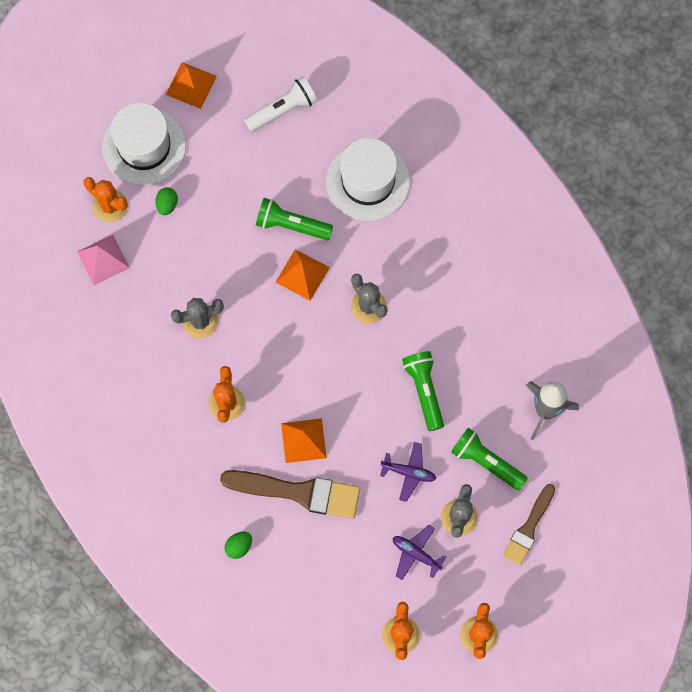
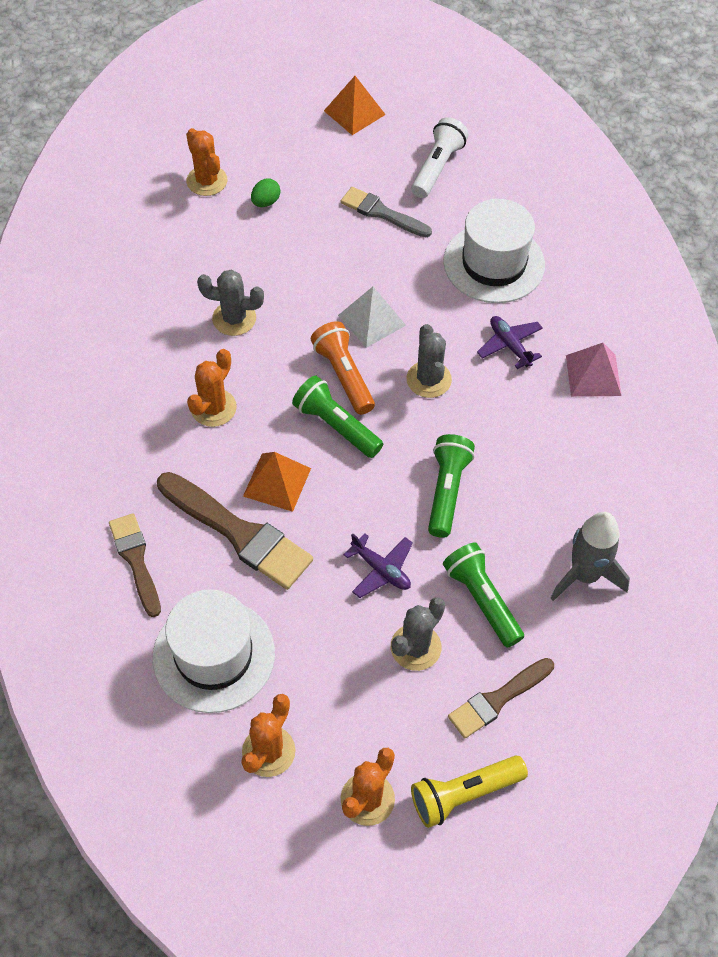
camera: 25 degrees right, 15 degrees down
pink pyramid [77,235,130,285] -> pink pyramid moved to [566,343,622,397]
white hat [102,103,186,186] -> white hat moved to [153,589,275,713]
green egg [225,532,252,559] -> brown brush [109,513,161,617]
white flashlight [244,77,318,132] -> white flashlight turned 60 degrees counterclockwise [411,117,469,198]
green flashlight [256,198,333,240] -> green flashlight moved to [292,376,383,458]
orange pyramid [276,249,330,301] -> white pyramid [338,287,406,348]
purple plane [393,525,446,580] -> purple plane moved to [477,316,543,369]
none -> orange flashlight [311,321,375,415]
none -> grey brush [341,187,432,237]
none -> yellow flashlight [411,756,528,828]

